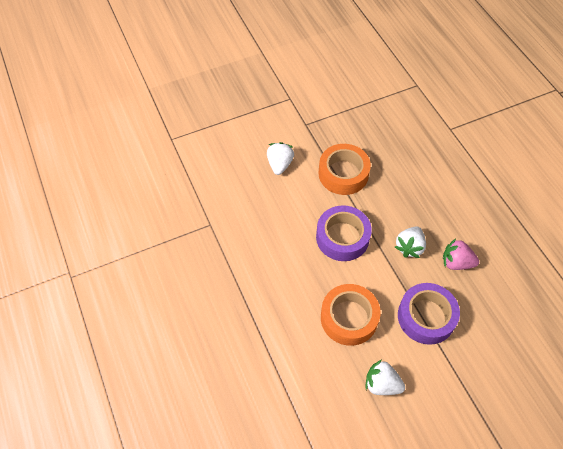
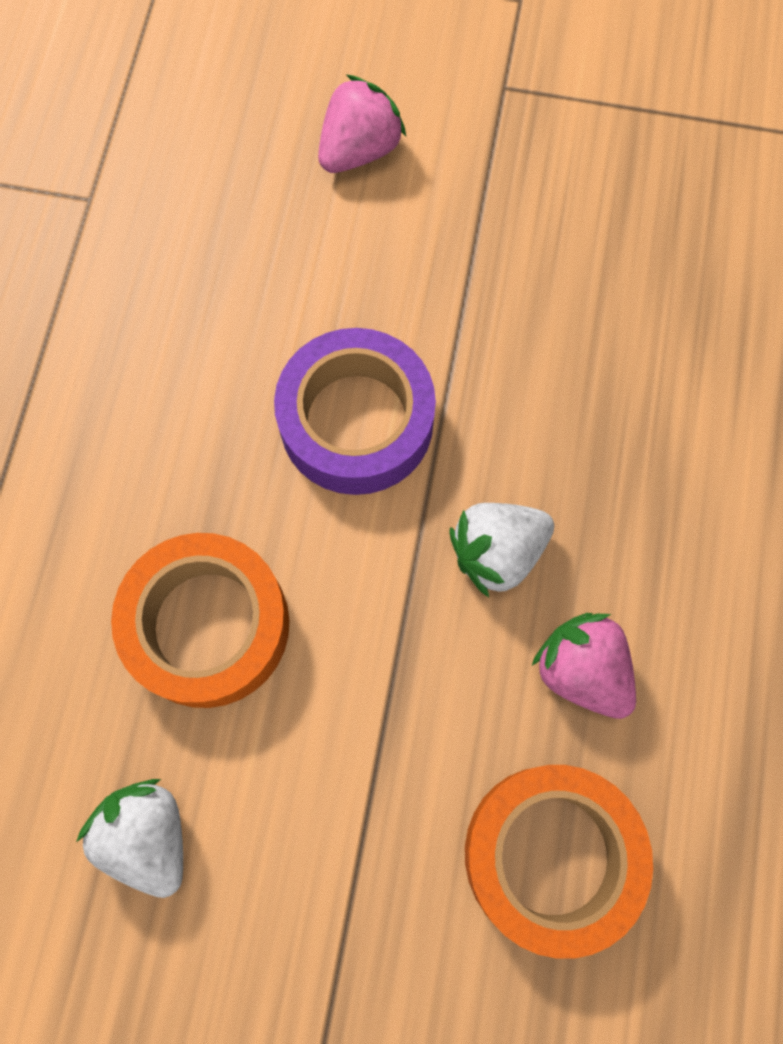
camera: 35 degrees right, 15 degrees up
white strawberry [267,142,294,175] -> pink strawberry [318,75,406,173]
orange tape [318,144,371,195] -> orange tape moved to [465,765,653,959]
purple tape [398,283,460,345] -> none

